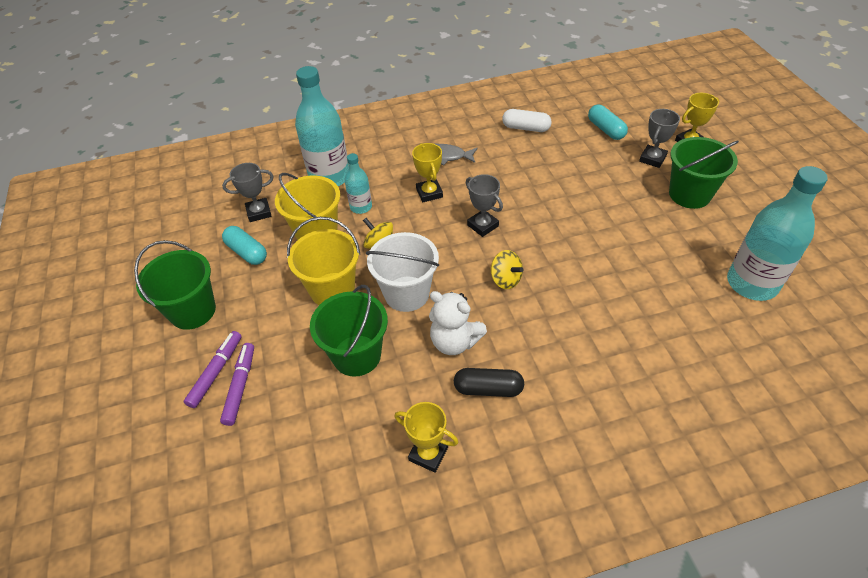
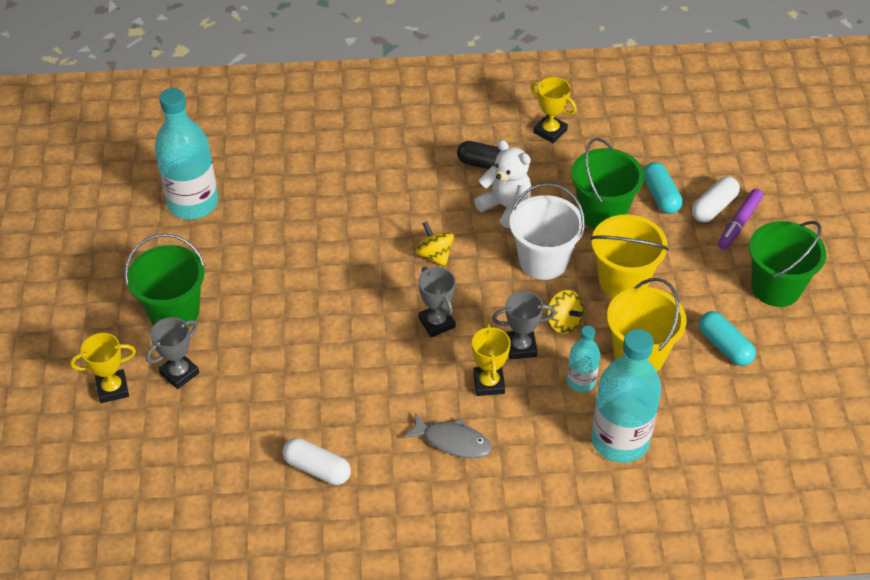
camera: 170 degrees left, 0 degrees up
purple marker [220,343,254,426] -> white capsule [692,176,740,222]
grey trophy [222,163,274,222] -> grey trophy moved to [492,291,555,359]
turquoise capsule [588,104,628,140] -> turquoise capsule moved to [643,162,683,214]

